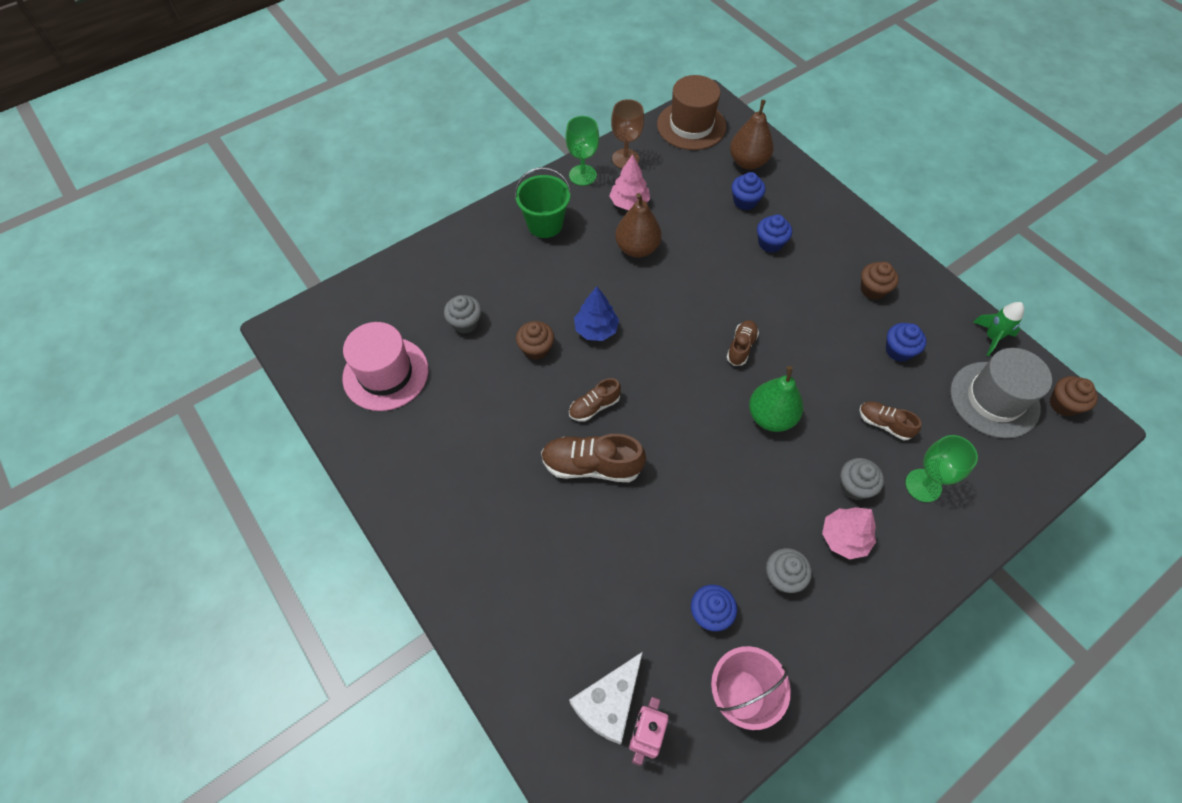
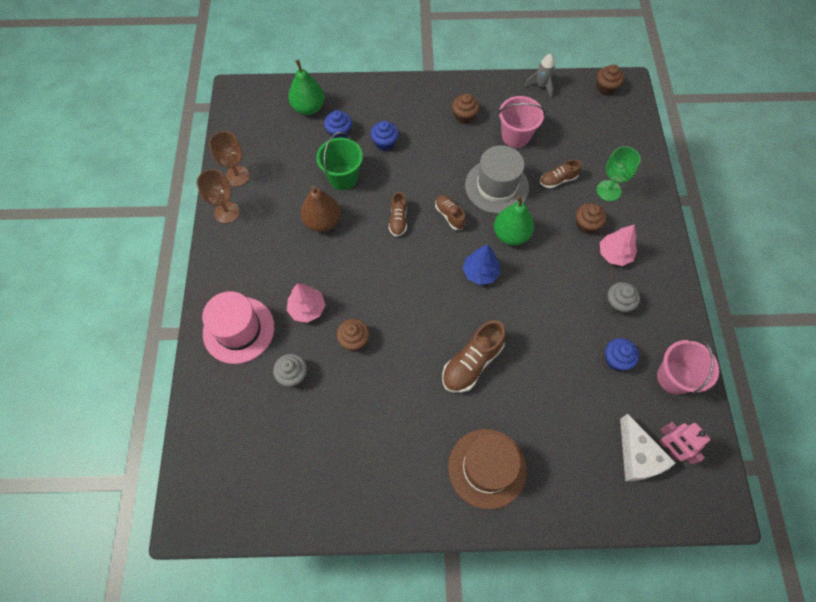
camera: 55 degrees left, 5 degrees up
pink hat [342,322,428,411] -> pink hat moved to [202,291,274,364]
green bucket [515,167,571,238] -> green bucket moved to [316,132,363,190]
green goblet [566,116,599,186] -> brown goblet [197,169,240,224]
brown shoe [569,378,621,422] -> brown shoe moved to [389,192,407,237]
blue tree [574,287,619,341] -> blue tree moved to [463,244,500,285]
pink tree [609,154,650,210] -> pink tree moved to [287,283,326,323]
brown hat [657,75,726,150] -> brown hat moved to [448,429,527,510]
brown pear [730,100,774,169] -> green pear [288,60,325,115]
grey cupcake [840,458,884,500] -> brown cupcake [576,203,606,234]
blue cupcake [886,323,926,362] -> pink bucket [498,96,545,148]
grey hat [950,348,1052,438] -> grey hat moved to [465,145,529,214]
green rocket [973,302,1024,356] -> grey rocket [525,54,555,98]

